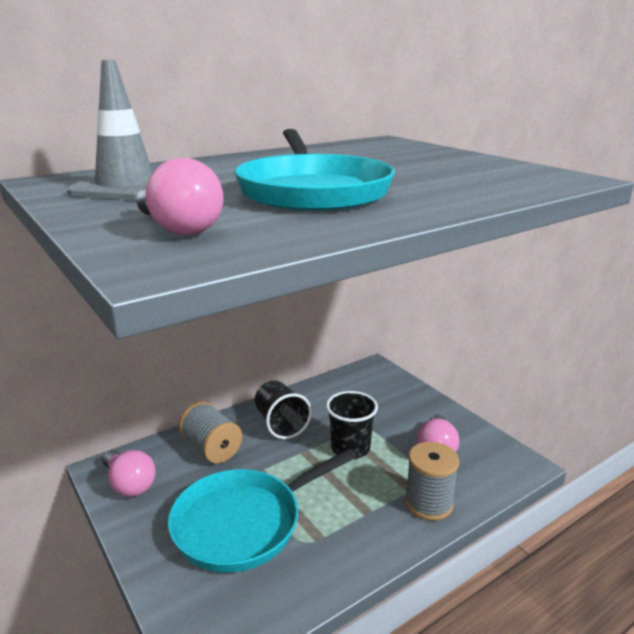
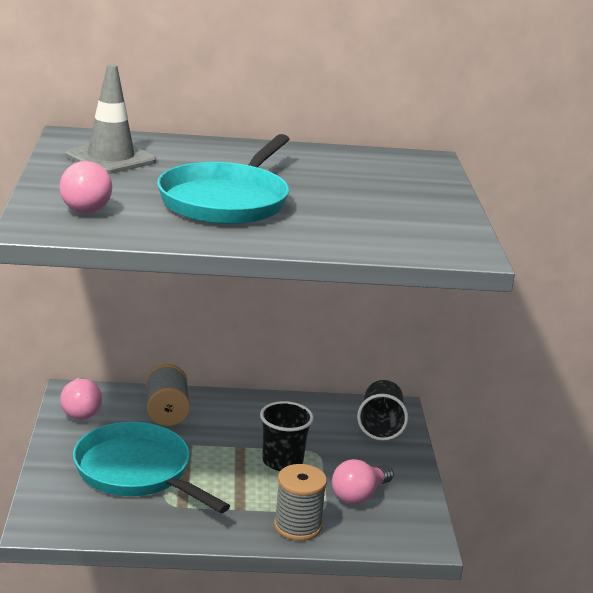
camera: 30 degrees right, 0 degrees up
turquoise pan [168,448,357,573] -> turquoise pan turned 45 degrees clockwise [73,422,230,513]
black cup [255,381,312,439] -> black cup moved to [357,380,408,441]

